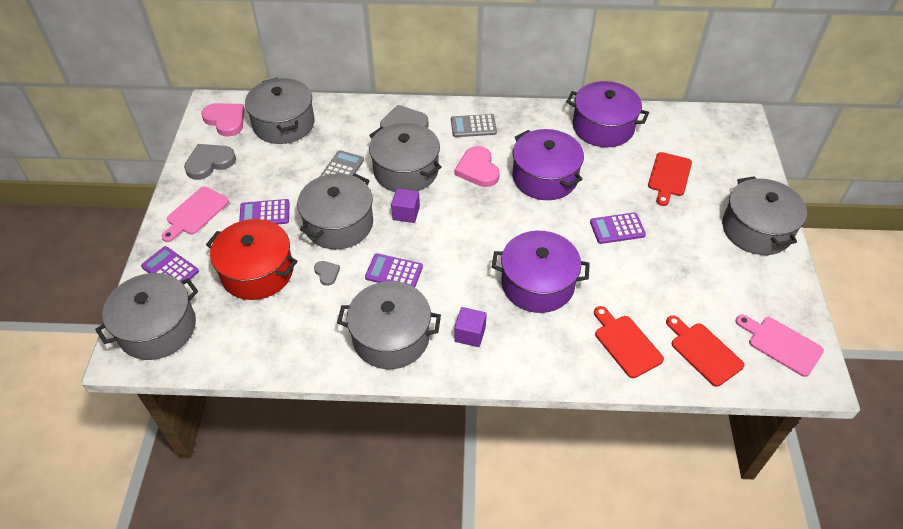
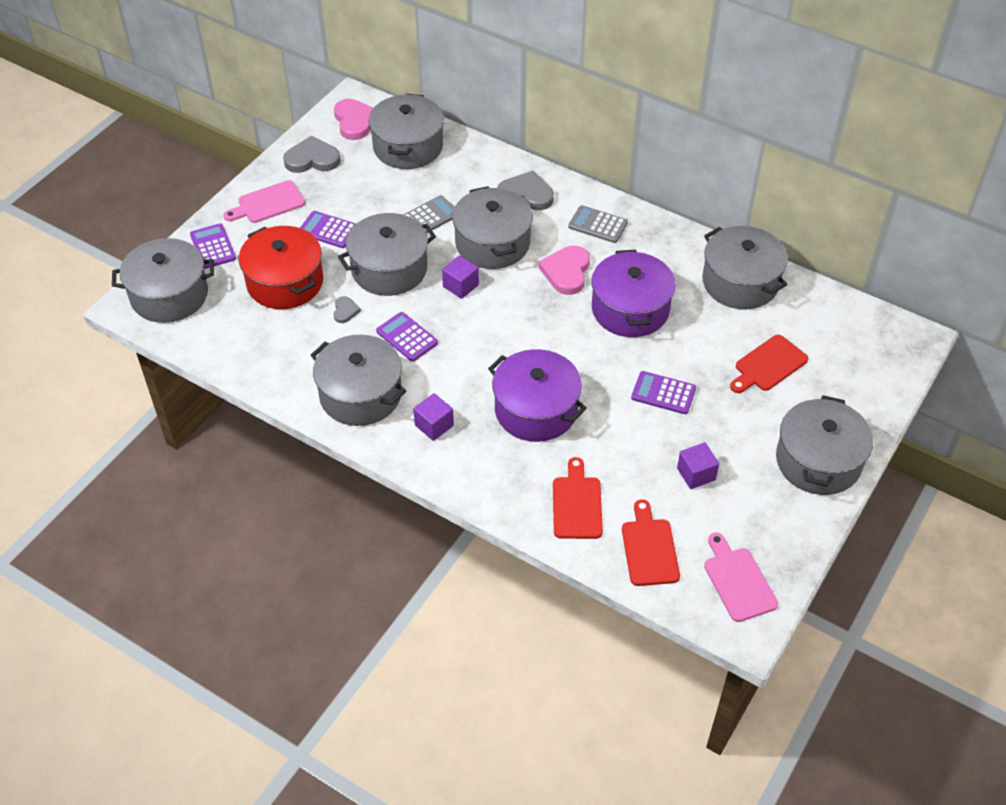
camera: 30 degrees right, 0 degrees up
purple pot [566,81,649,147] -> grey pot [702,226,788,309]
none -> purple cube [677,443,719,489]

